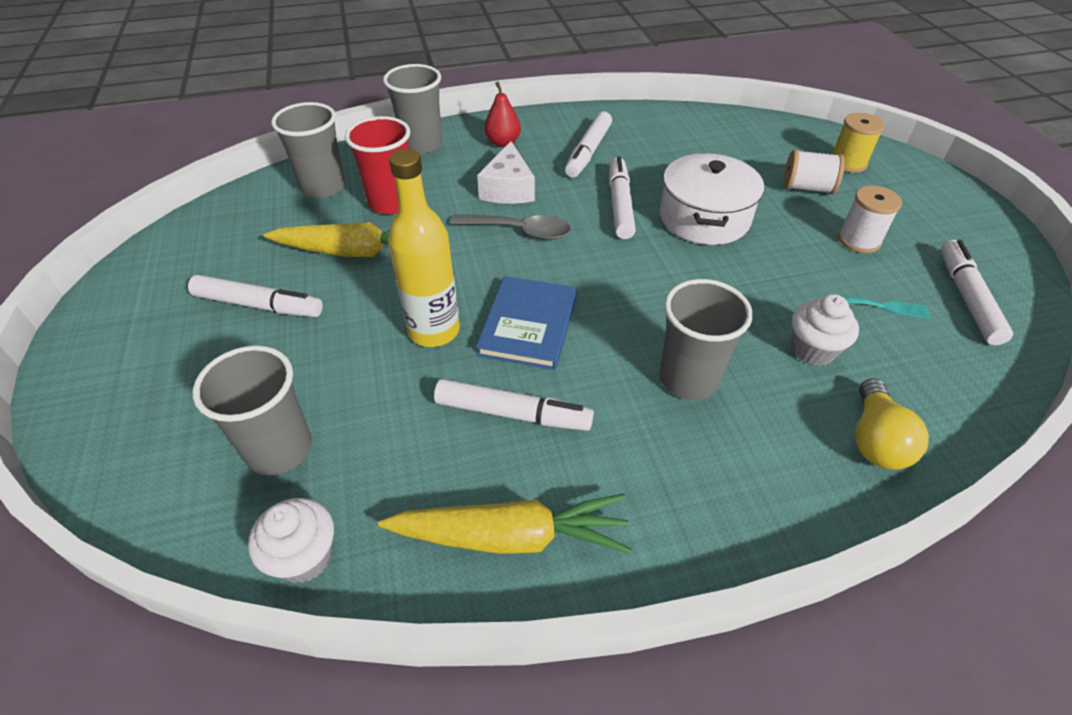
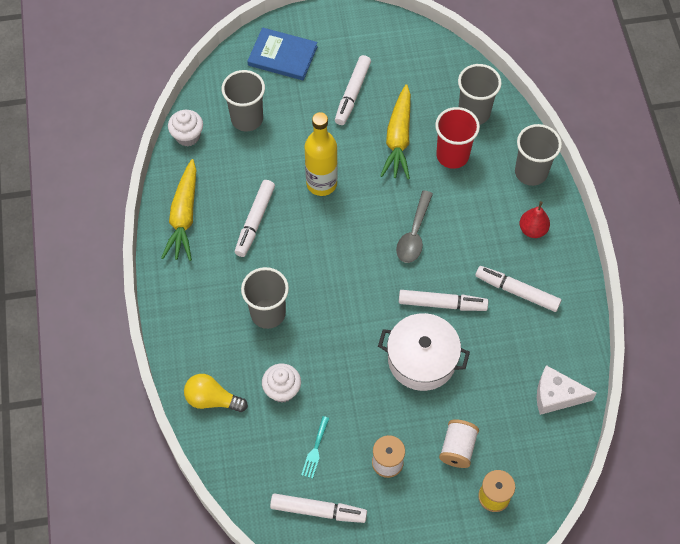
camera: 95 degrees right, 15 degrees up
blue book [476,276,577,370] -> blue book moved to [247,27,318,80]
white cheese [477,141,535,204] -> white cheese moved to [537,365,597,415]

